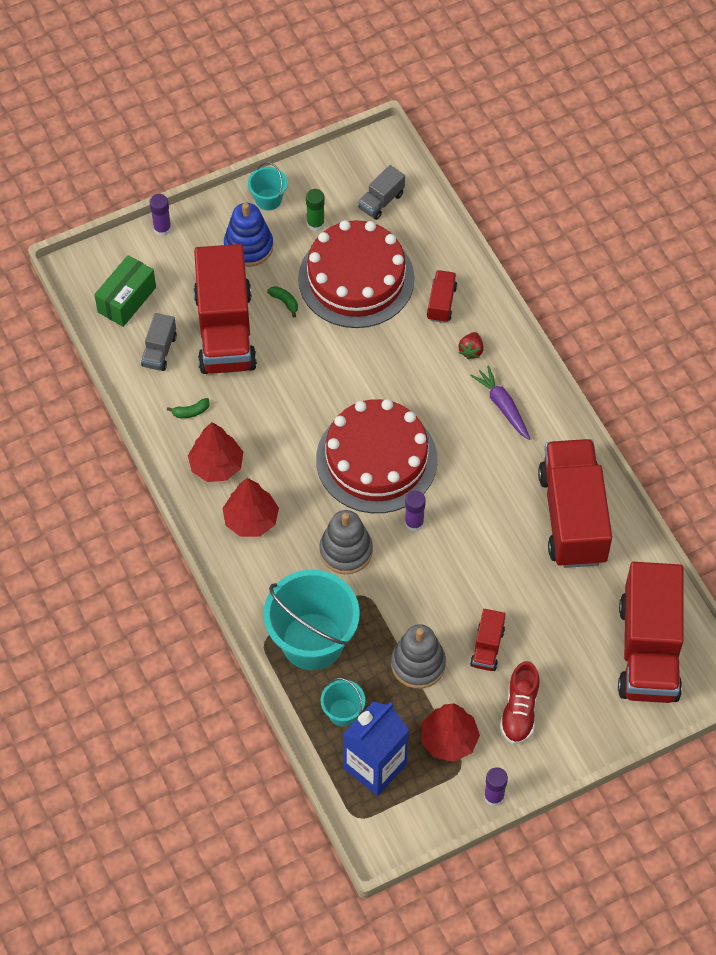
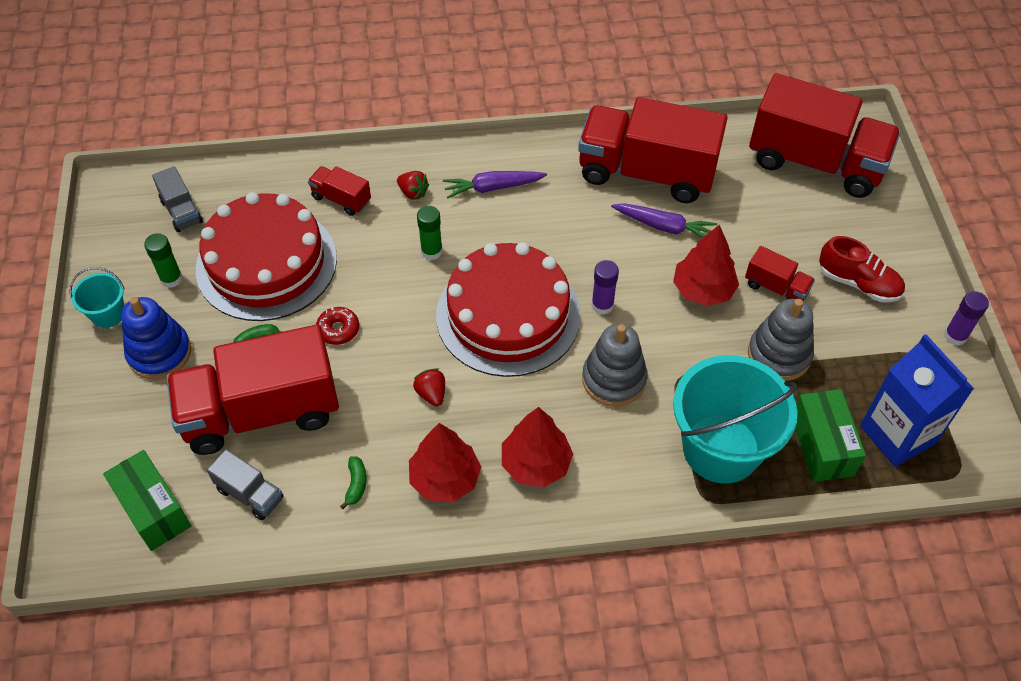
camera: 70 degrees left, 5 degrees down
purple glue stick [150,194,171,236] -> none
red truck [194,244,257,374] -> red truck turned 150 degrees clockwise [167,325,339,455]
turquoise bucket [321,678,365,726] -> green box [795,389,866,482]
red tree [421,703,480,762] -> red tree moved to [673,225,739,306]
none -> red donut [316,307,359,345]
none -> red strawberry [413,368,445,407]
none -> green glue stick [417,206,443,260]
none -> purple carrot [611,203,717,238]

